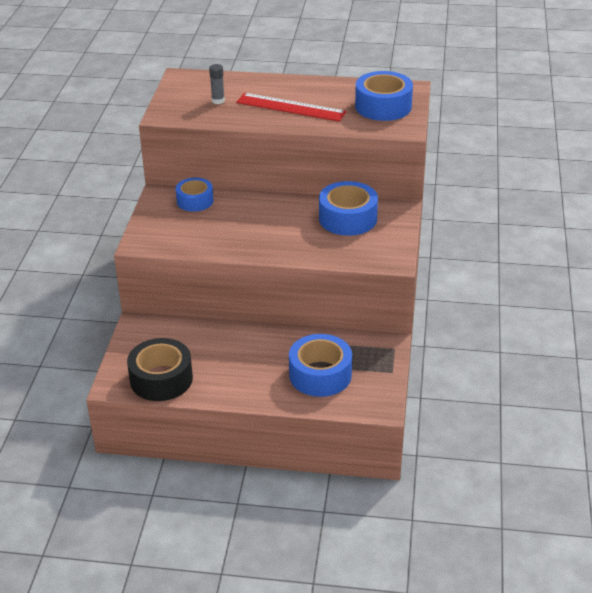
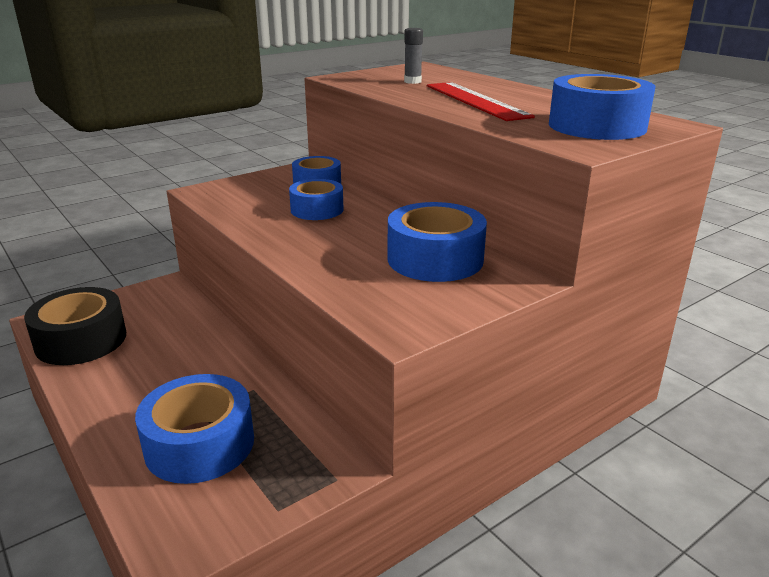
camera: 45 degrees right, 10 degrees down
none -> blue tape [289,179,344,220]

